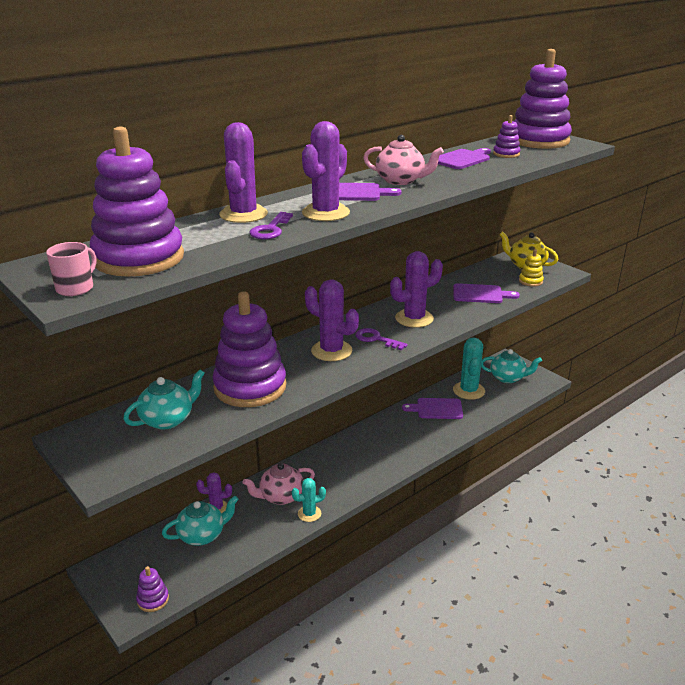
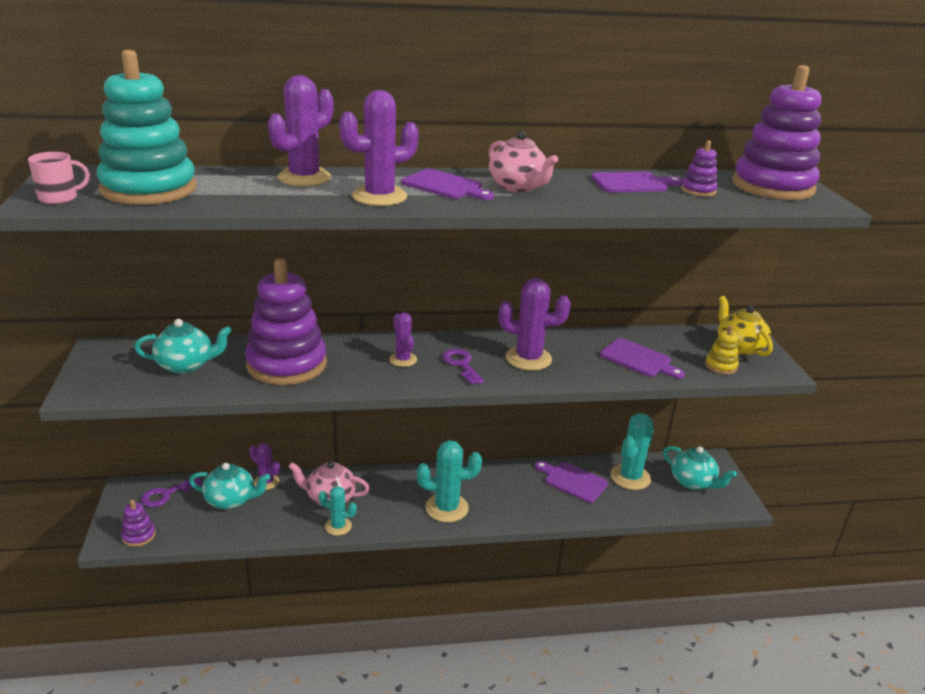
camera: 30 degrees right, 0 degrees up
purple stacking toy [89,127,184,277] -> turquoise stacking toy [97,50,197,205]
purple key [250,212,293,239] -> purple key moved to [141,477,202,507]
purple cactus [305,279,359,361] -> purple cactus [389,313,417,367], size x0.59
none -> turquoise cactus [417,440,482,522]

